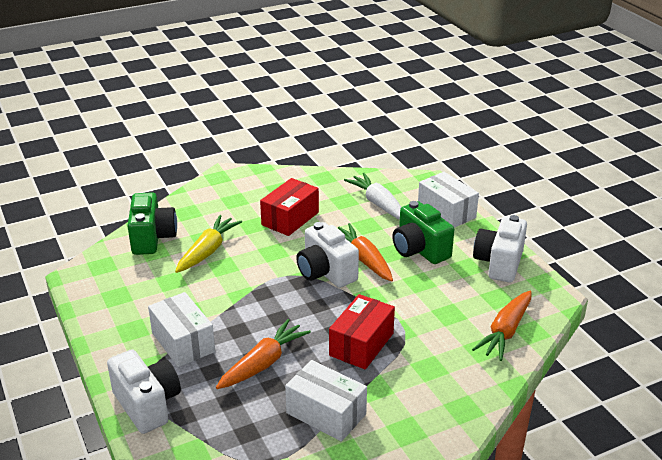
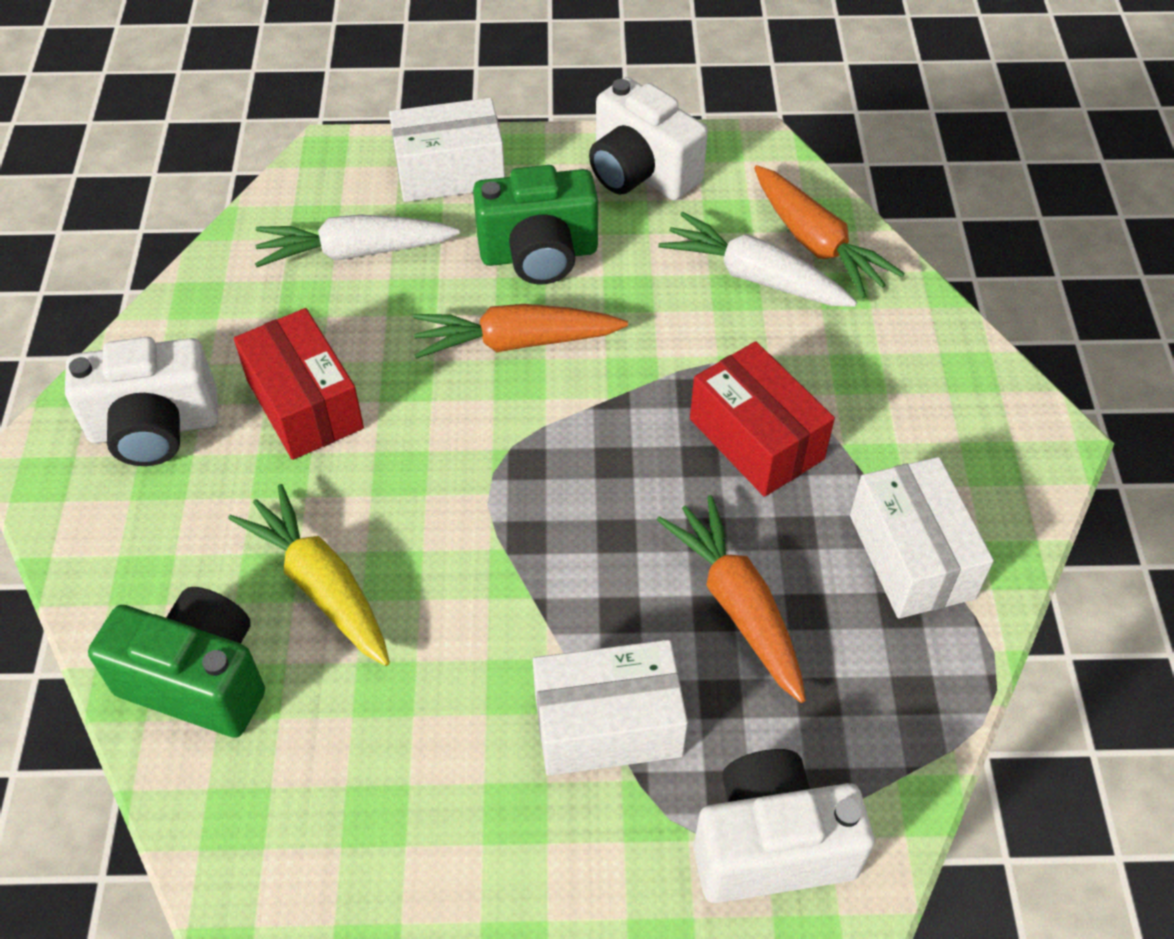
camera: 65 degrees left, 20 degrees up
white box [285,360,367,442] -> white box turned 75 degrees counterclockwise [850,457,994,619]
white camera [296,222,359,288] -> white camera moved to [65,337,218,466]
none -> white carrot [659,212,857,307]

